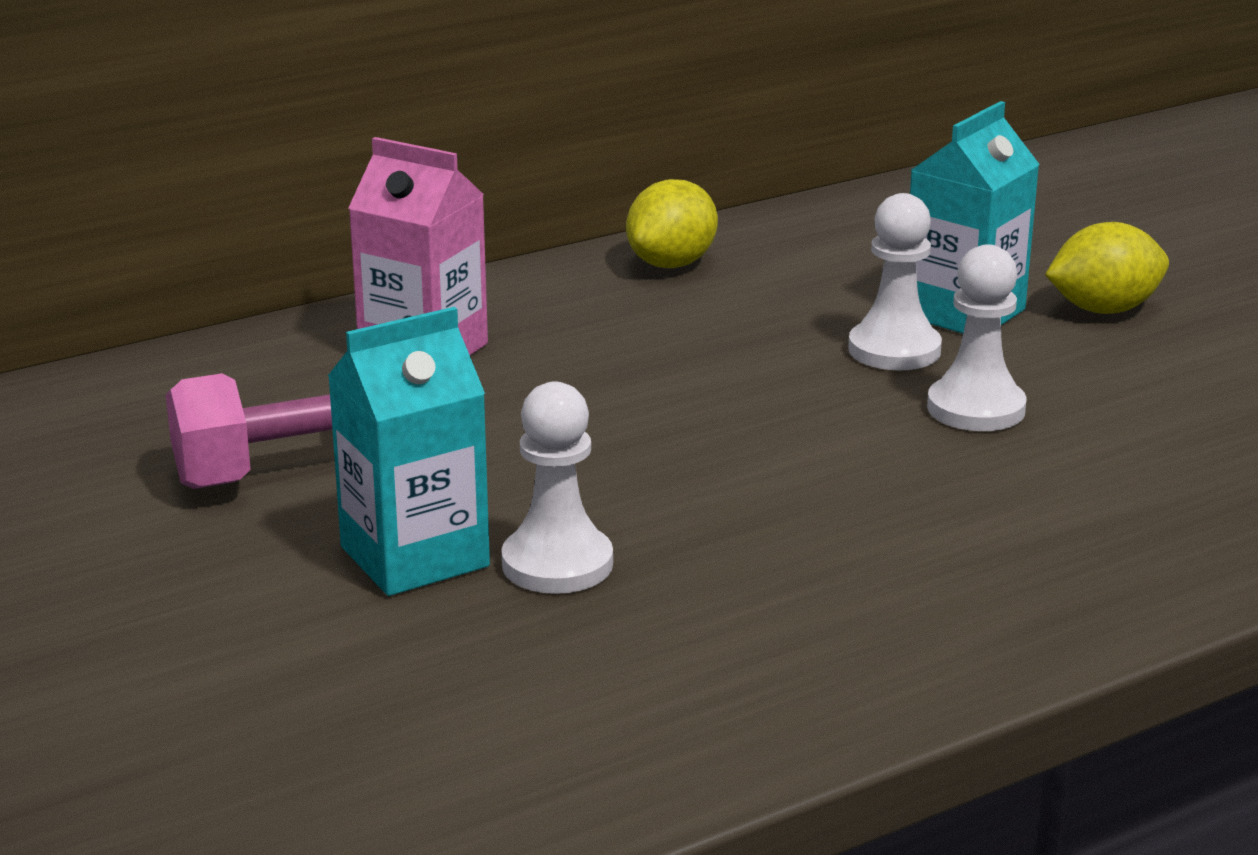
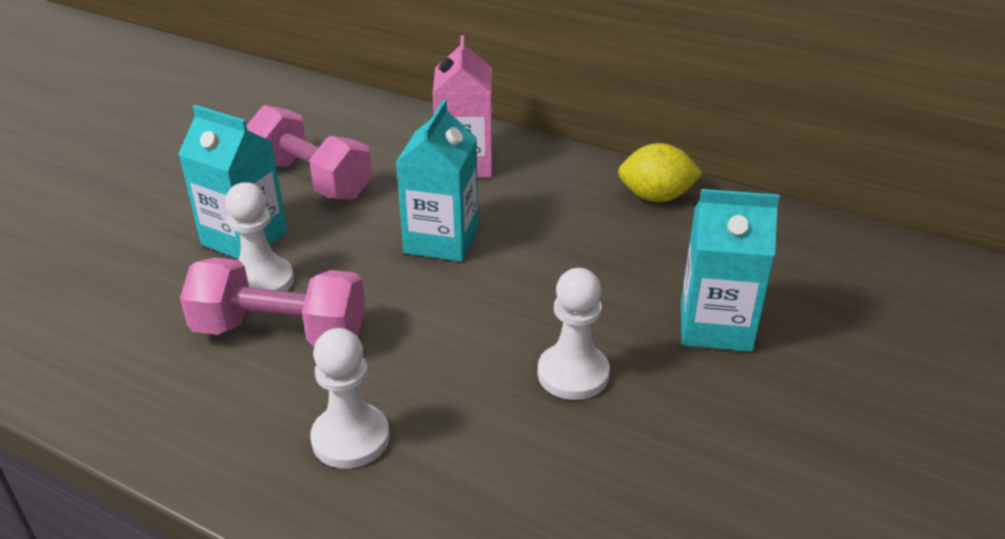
camera: 60 degrees right, 10 degrees up
white pawn [848,193,942,370] -> white pawn moved to [310,328,390,469]
yellow lemon [1045,222,1169,314] -> none
none -> pink dumbbell [180,258,365,346]
none -> turquoise carton [396,100,478,262]

